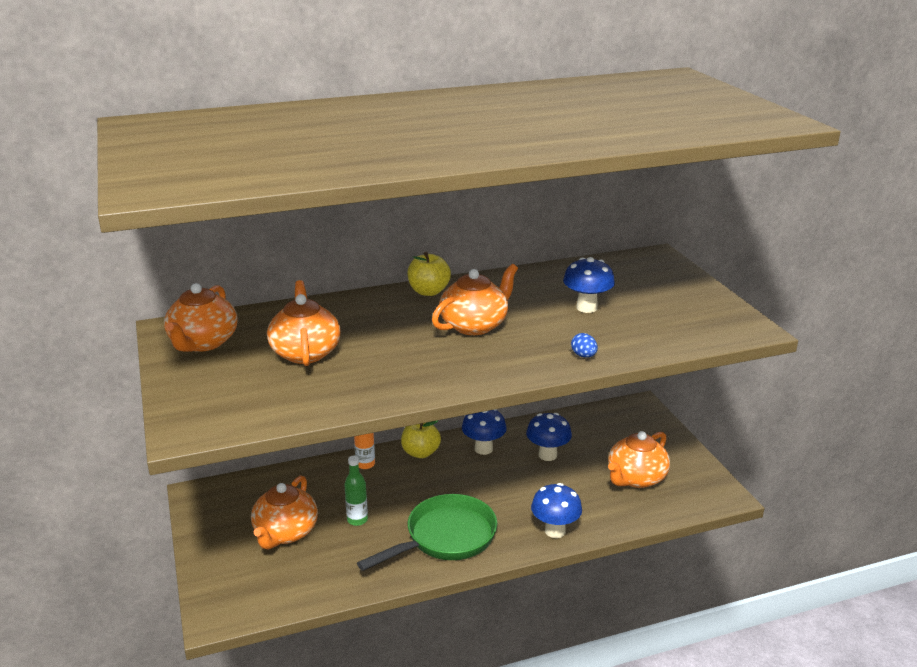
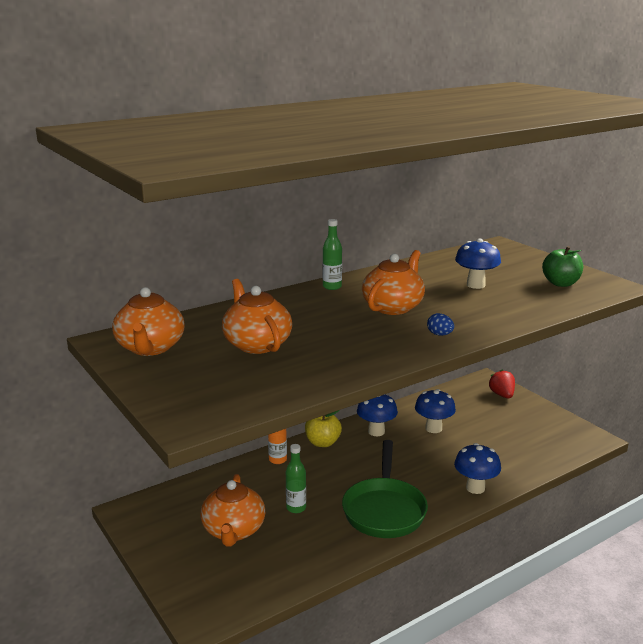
camera: 15 degrees left, 5 degrees down
green pan [357,494,497,571] -> green pan turned 150 degrees clockwise [342,440,428,538]
yellow apple [407,252,451,296] -> green bottle [323,219,342,290]
blue egg [571,333,598,358] -> blue egg moved to [427,313,454,336]
orange teapot [608,431,670,488] -> none
none -> red strawberry [489,369,515,398]
none -> green apple [542,246,583,287]

